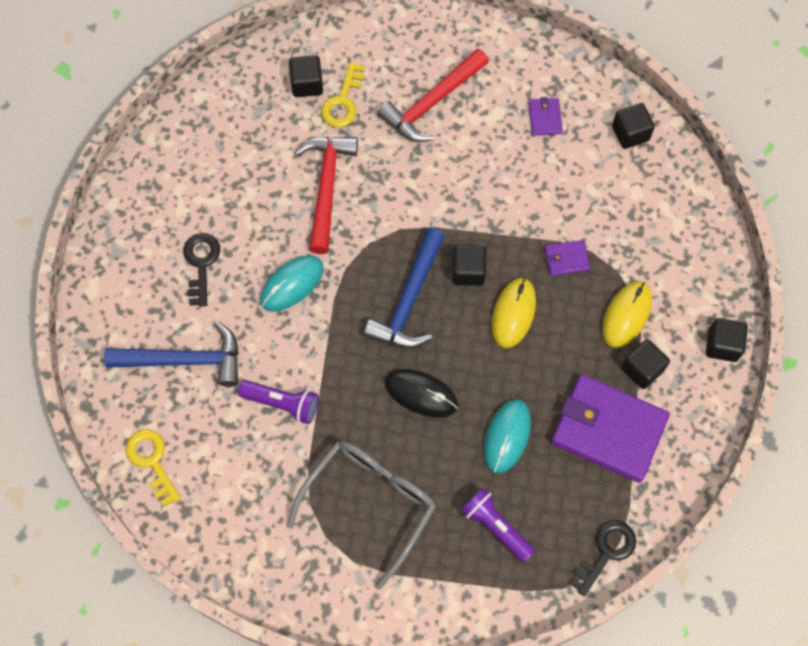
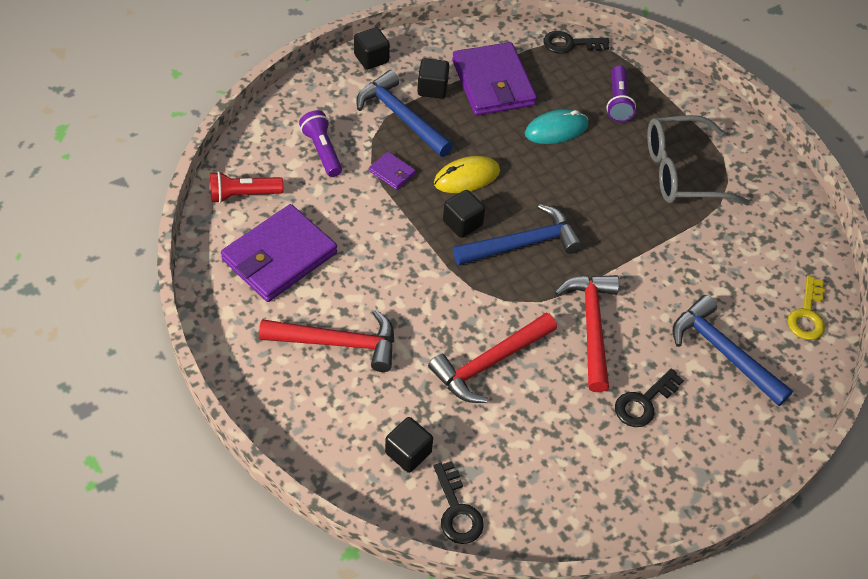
camera: 135 degrees left, 15 degrees down
purple flashlight [238,380,319,424] -> purple flashlight moved to [299,110,342,177]
turquoise mouse [260,255,323,312] -> red hammer [555,275,619,392]
yellow key [321,62,365,127] -> none
black mouse [384,369,458,418] -> none
purple wallet [528,97,563,136] -> purple wallet [221,204,337,302], size x2.30
yellow mouse [602,281,652,348] -> blue hammer [356,70,453,157]
black cube [612,103,655,149] -> red flashlight [210,171,283,203]
none -> black key [434,461,484,544]

